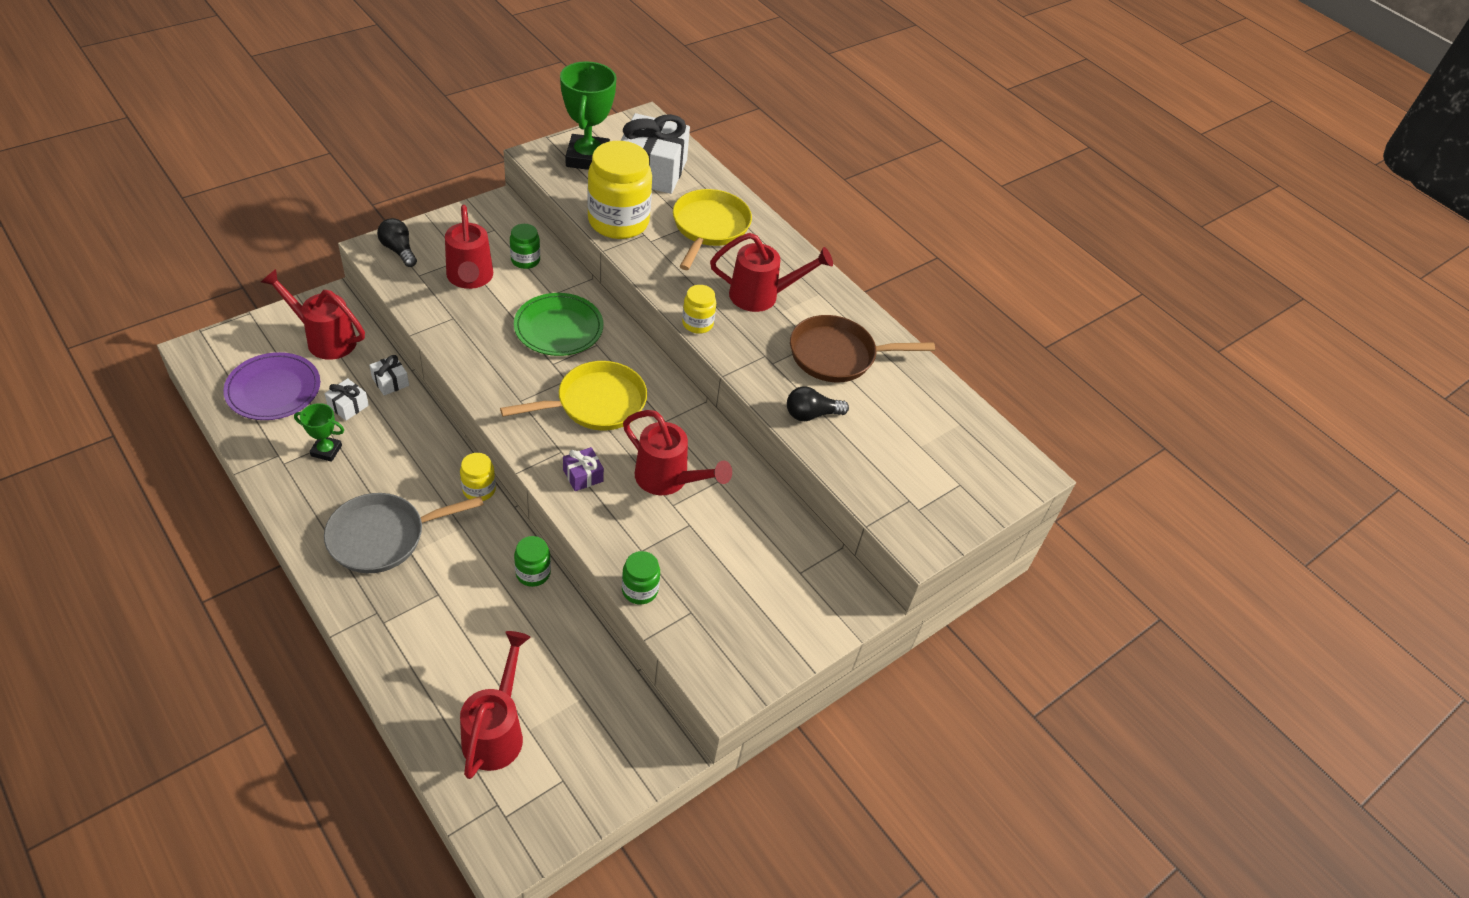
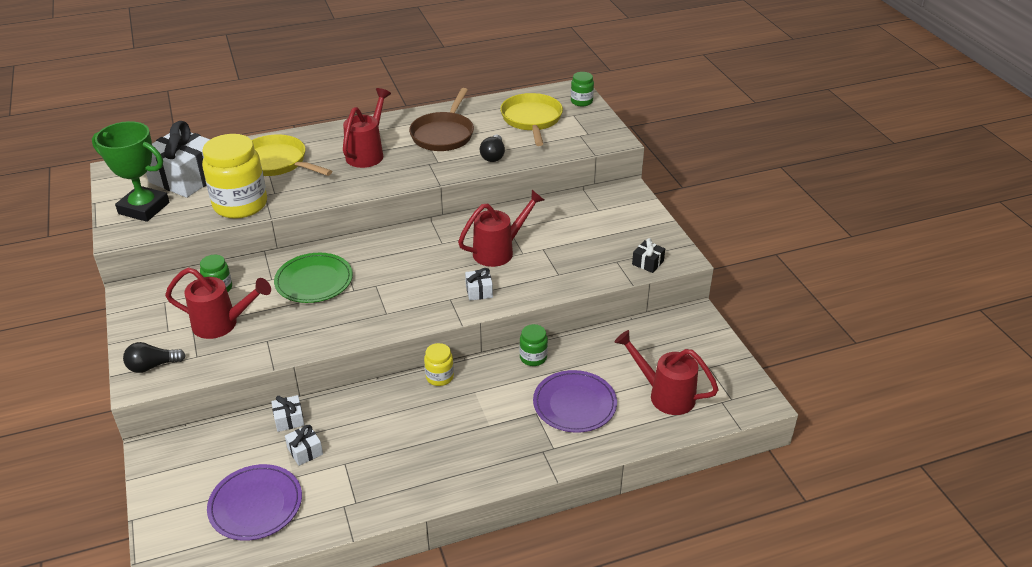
camera: 65 degrees left, 10 degrees down
red watering can [261,269,365,360] -> none
green trophy [294,403,344,462] -> none
grey pan [324,493,484,573] -> none
yellow pan [500,361,647,431] -> yellow pan moved to [500,93,563,146]
purple gift [563,447,604,491] -> white gift [465,268,493,301]
green jar [622,551,660,604] -> green jar moved to [571,72,594,107]
yellow jar [682,285,716,334] -> none
none -> purple plate [533,370,617,433]
none -> black gift [632,238,665,273]

